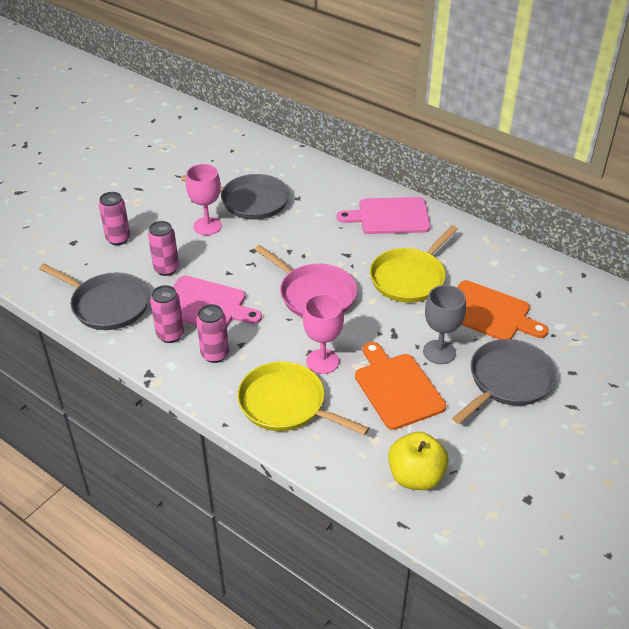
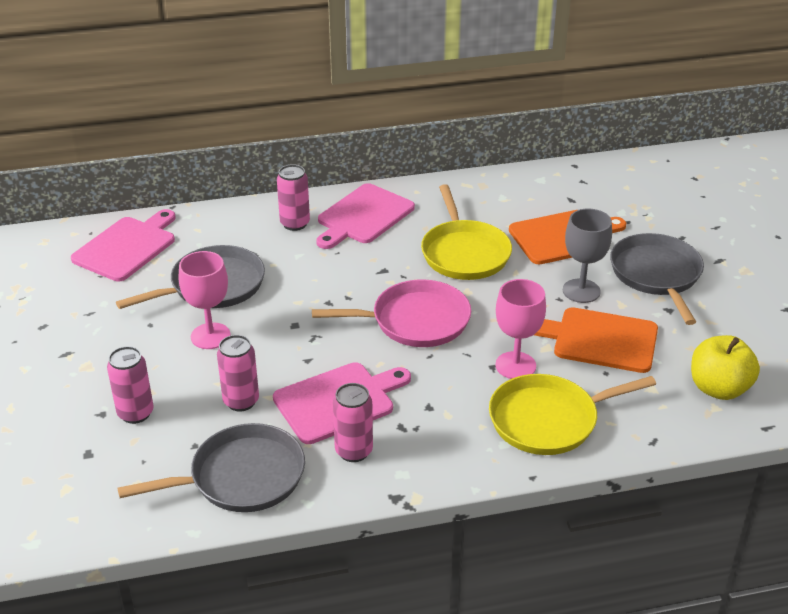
camera: 50 degrees left, 5 degrees down
pink can [196,304,229,363] -> pink can moved to [277,164,310,231]
none -> pink cutting board [71,209,176,281]

